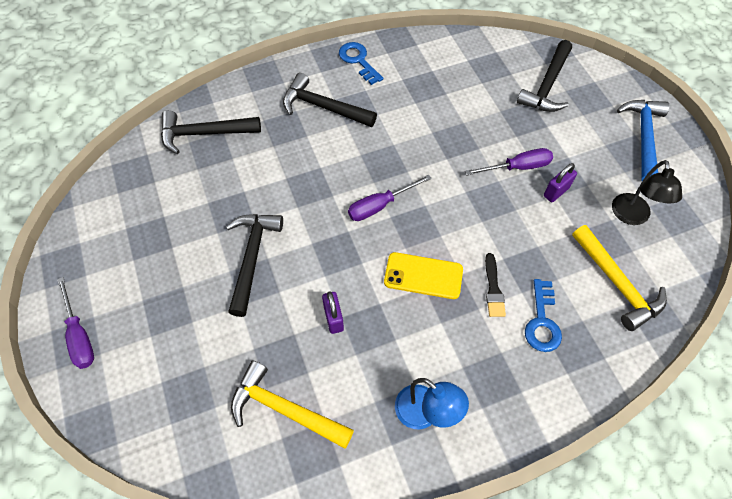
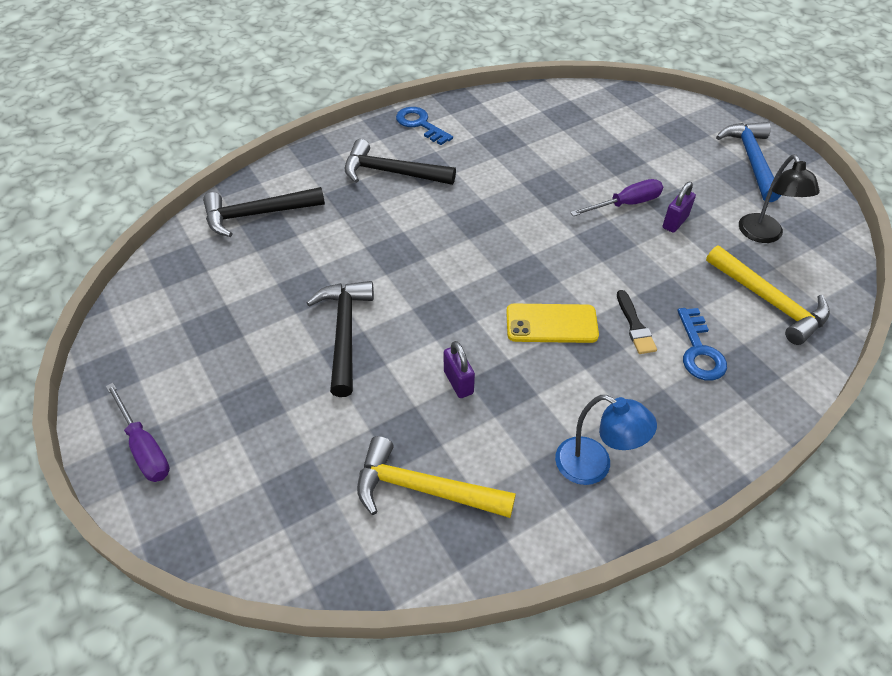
camera: 10 degrees left, 10 degrees down
purple screwdriver [348,175,432,221] -> none
black hammer [517,40,572,112] -> none

